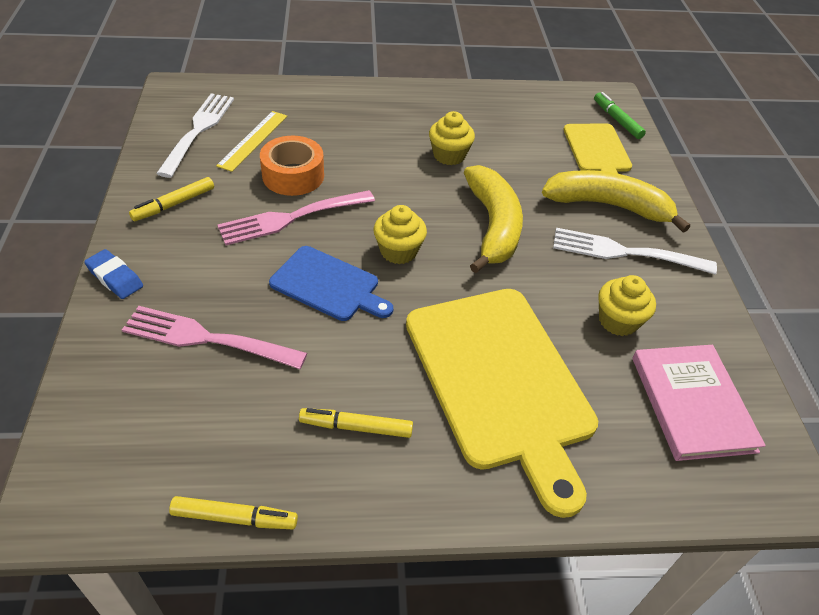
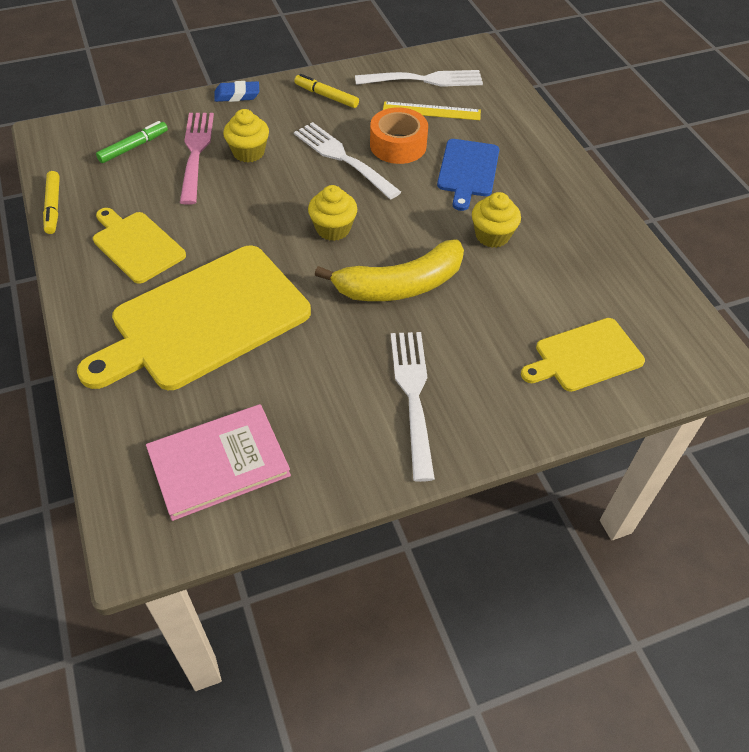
camera: 75 degrees right, 5 degrees up
blue eraser [84,249,143,299] -> blue eraser turned 60 degrees clockwise [214,81,259,102]
pink fork [217,190,375,245] -> white fork [294,122,401,200]
blue cutting board [269,246,393,321] -> blue cutting board moved to [437,139,499,211]
yellow marker [299,408,413,438] -> yellow cutting board [93,208,186,284]
yellow banana [542,170,690,233] -> none
green marker [594,92,646,139] -> green marker moved to [96,121,168,163]
yellow cupcake [598,275,656,336] -> yellow cupcake moved to [223,109,269,163]

